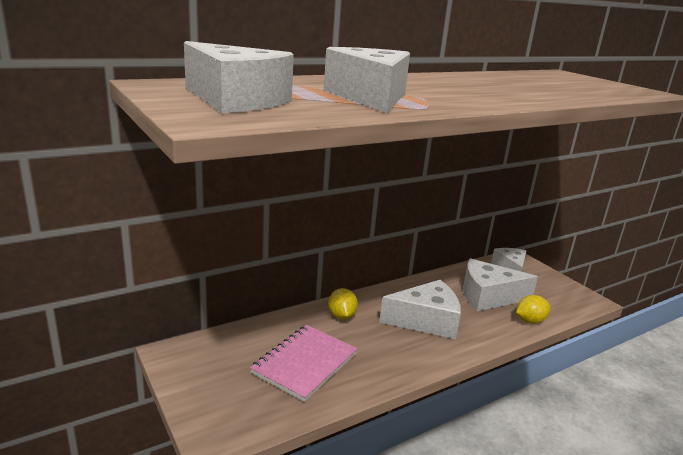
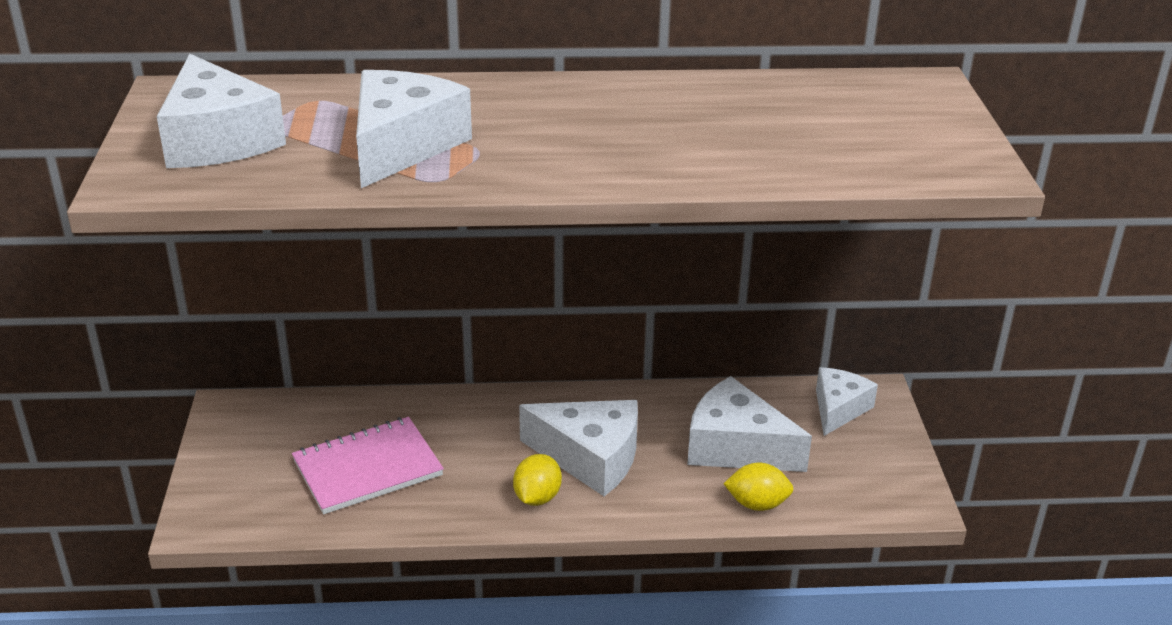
camera: 30 degrees right, 10 degrees up
yellow lemon [328,288,358,320] -> yellow lemon moved to [513,454,562,506]

